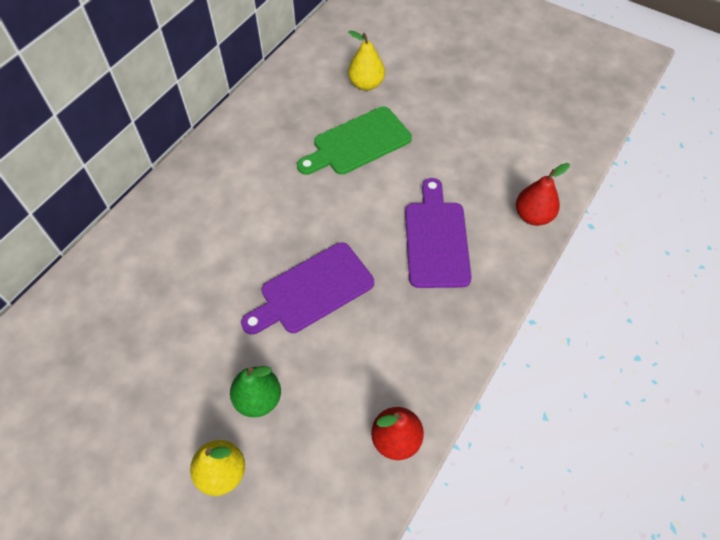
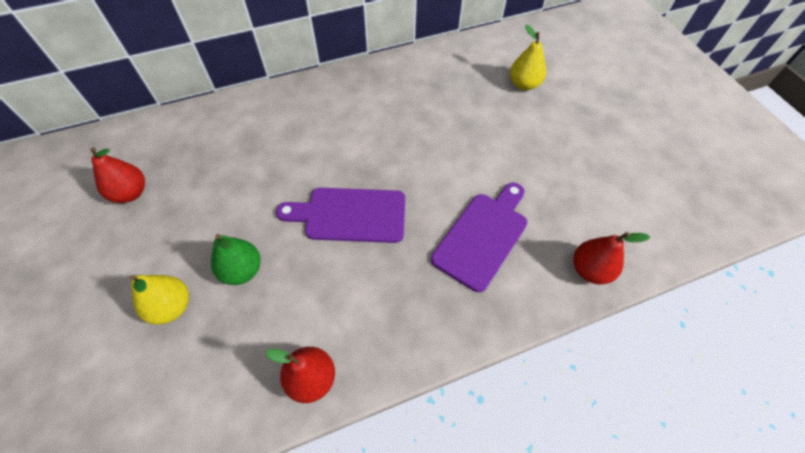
camera: 35 degrees right, 0 degrees up
green cutting board [297,107,412,175] -> none
none -> red pear [90,147,145,203]

